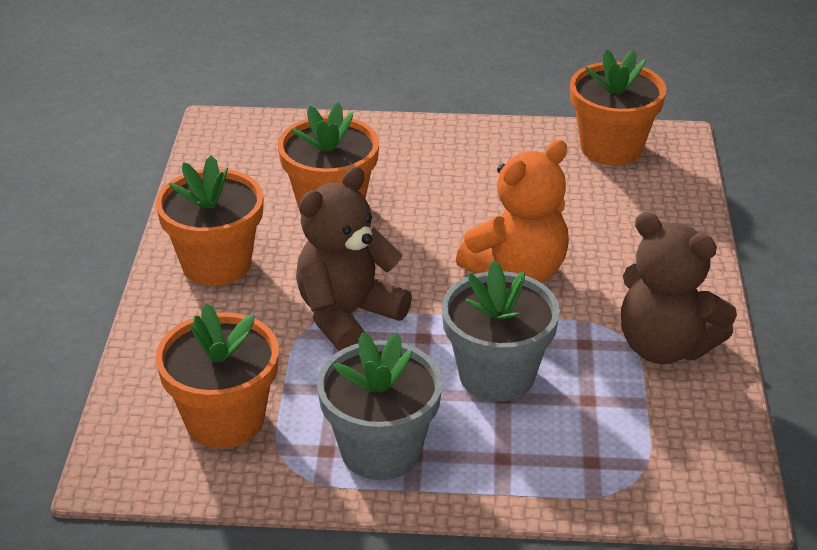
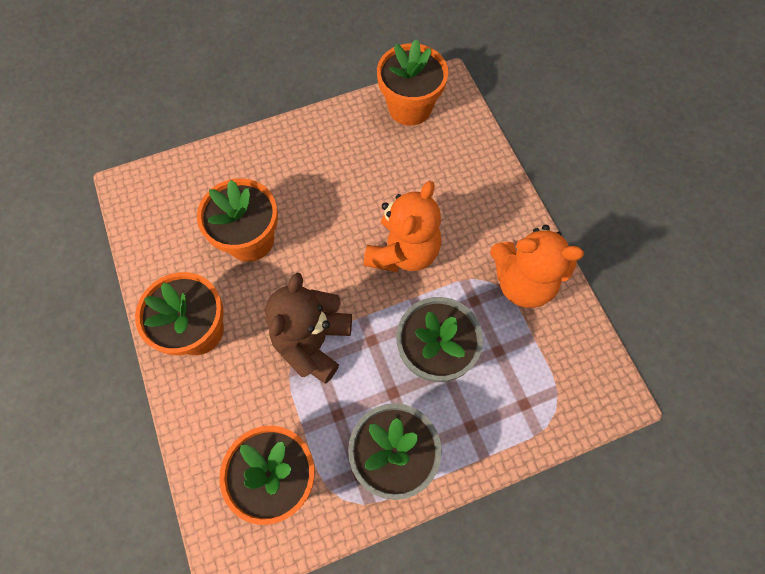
camera: 25 degrees left, 30 degrees up
brown teddy bear [621,212,737,364] -> orange teddy bear [490,225,584,308]

